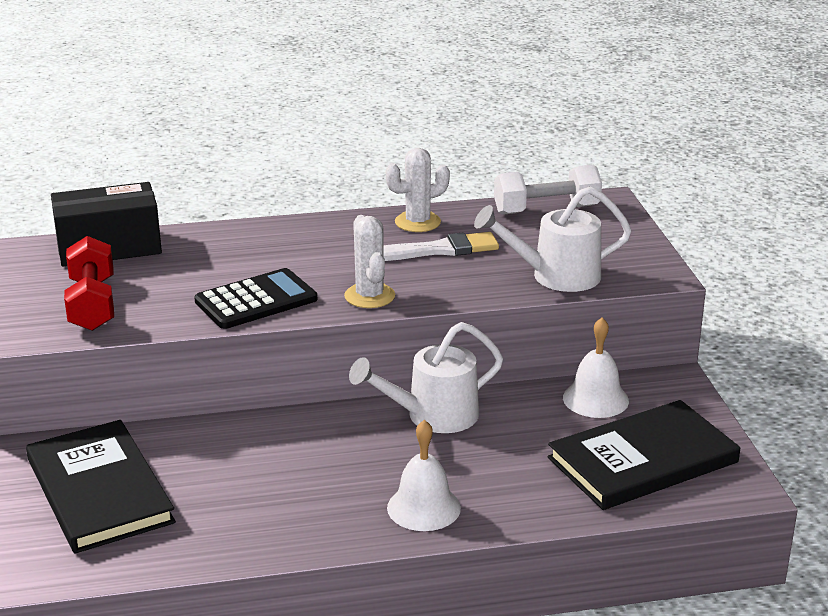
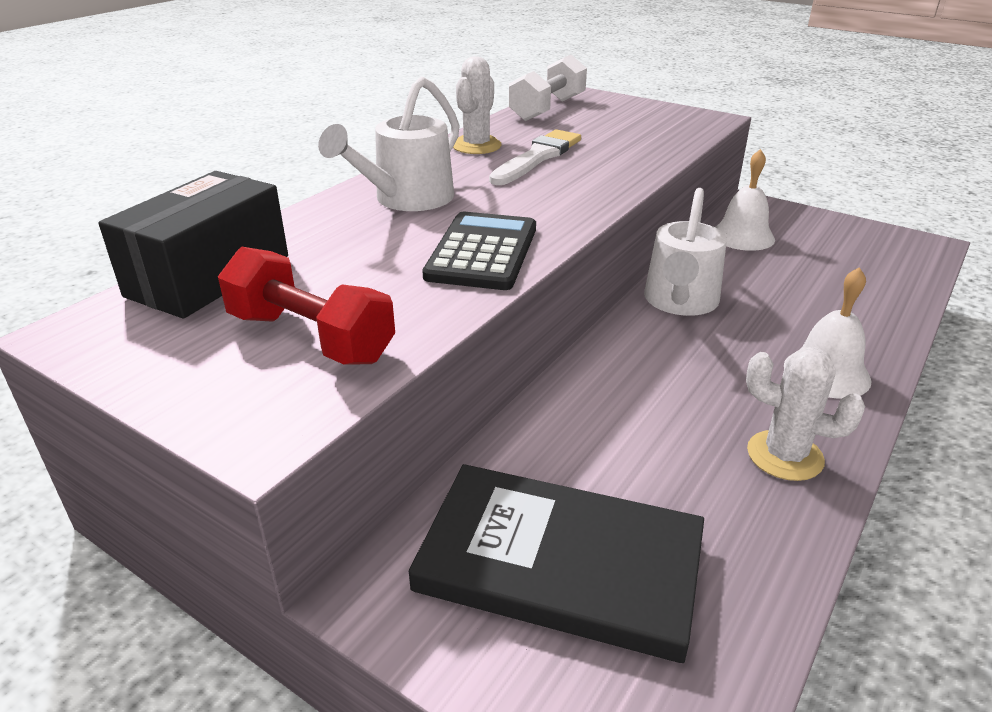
camera: 45 degrees left, 5 degrees up
white cactus [344,215,395,308] -> white cactus moved to [746,347,865,481]
white watering can [474,186,632,292] -> white watering can moved to [318,76,460,211]
black book [548,400,740,510] -> none

